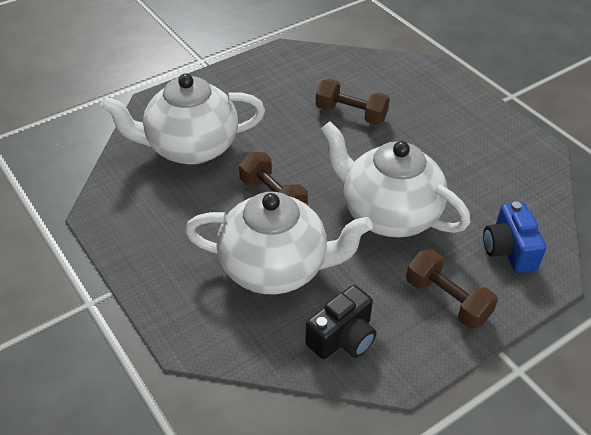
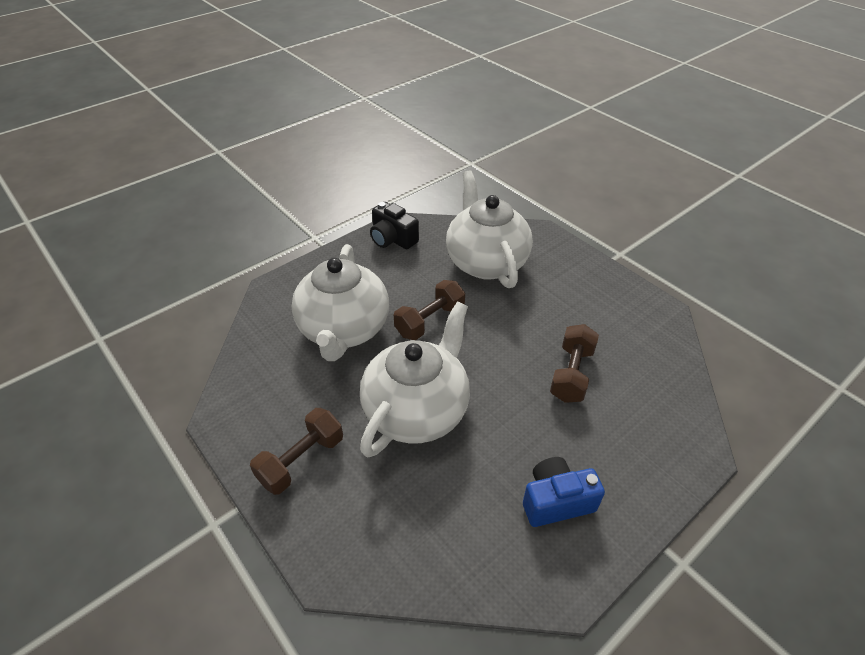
camera: 85 degrees right, 0 degrees up
black camera [305,285,376,359] -> black camera moved to [370,202,419,249]
blue camera [483,202,546,273] -> blue camera moved to [523,457,605,527]

